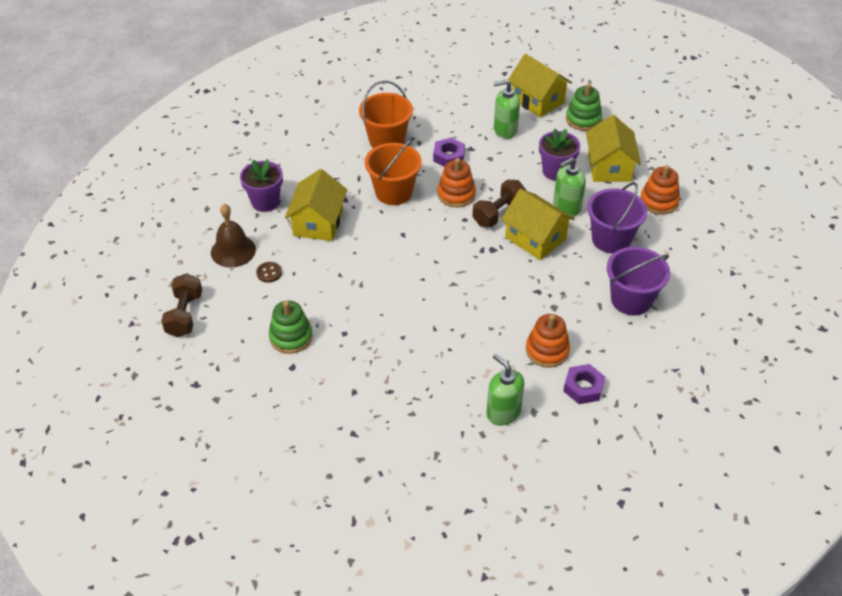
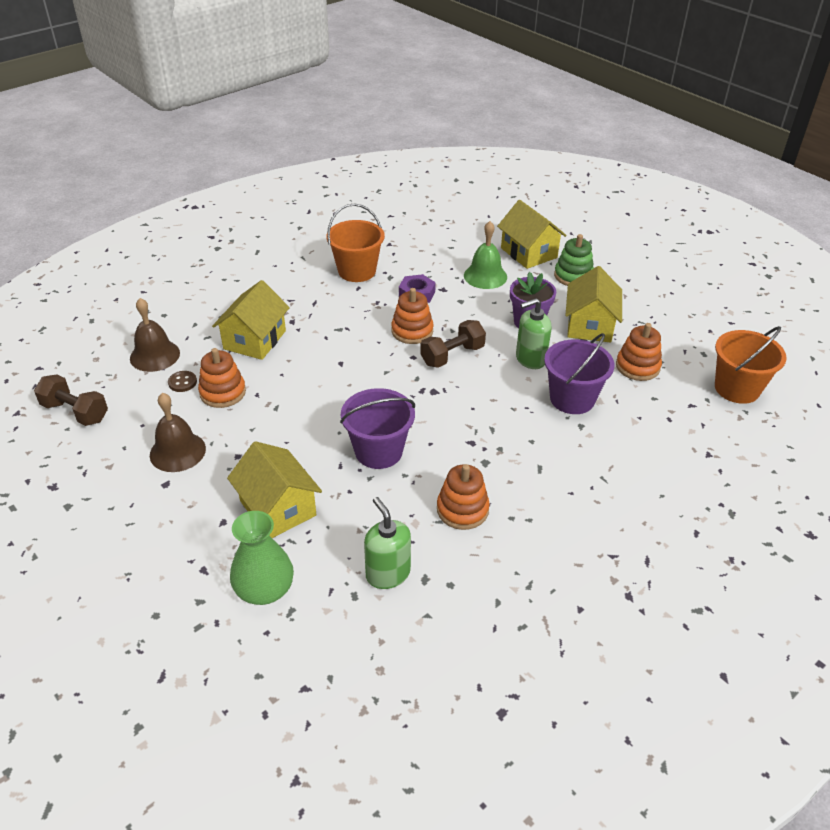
camera: 10 degrees right, 5 degrees down
brown dumbbell [161,273,202,337] -> brown dumbbell turned 75 degrees counterclockwise [34,375,108,426]
purple flower pot [240,159,283,212] -> none
green stacking toy [269,301,313,354] -> brown bell [150,393,206,472]
orange bucket [365,138,422,205] -> orange bucket moved to [715,326,787,404]
green soap dispenser [494,80,520,139] -> green bell [464,221,507,289]
yellow house [501,189,575,260] -> yellow house moved to [227,441,322,538]
purple nut [563,364,605,404] -> none
purple bucket [607,247,670,315] -> purple bucket moved to [340,388,415,469]
none -> orange stacking toy [198,348,246,408]
none -> green vase [230,511,294,605]

